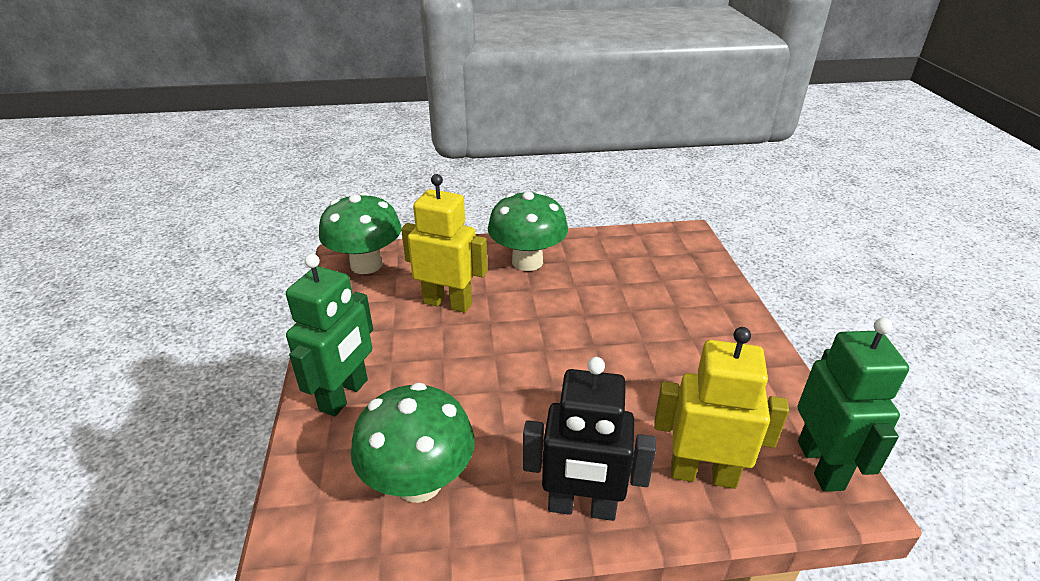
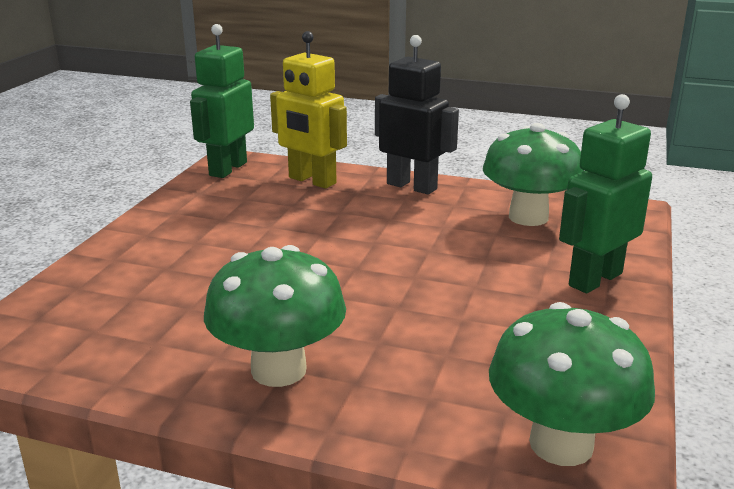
camera: 155 degrees left, 10 degrees down
yellow robot [401,174,488,313] -> none

